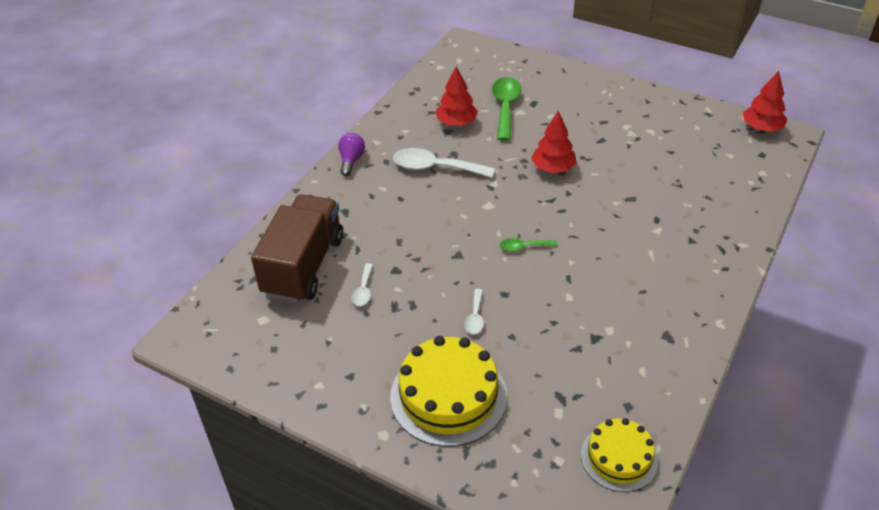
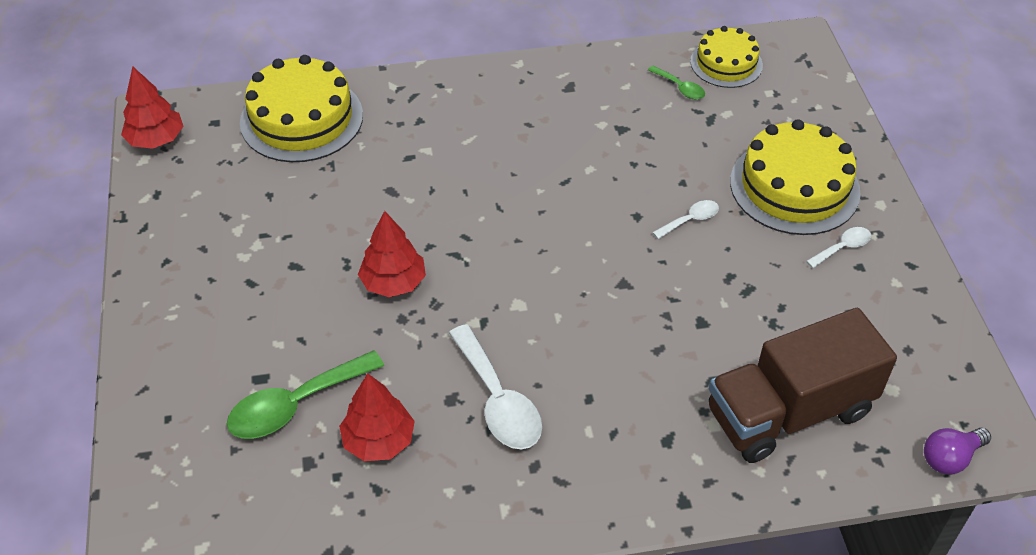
camera: 130 degrees left, 5 degrees up
purple light bulb [338,133,365,176] -> purple light bulb moved to [924,428,991,475]
white spoon [351,263,373,306] -> white spoon moved to [806,227,871,268]
green spoon [500,238,558,252] -> green spoon moved to [648,66,705,100]
none -> yellow cake [240,55,363,162]

